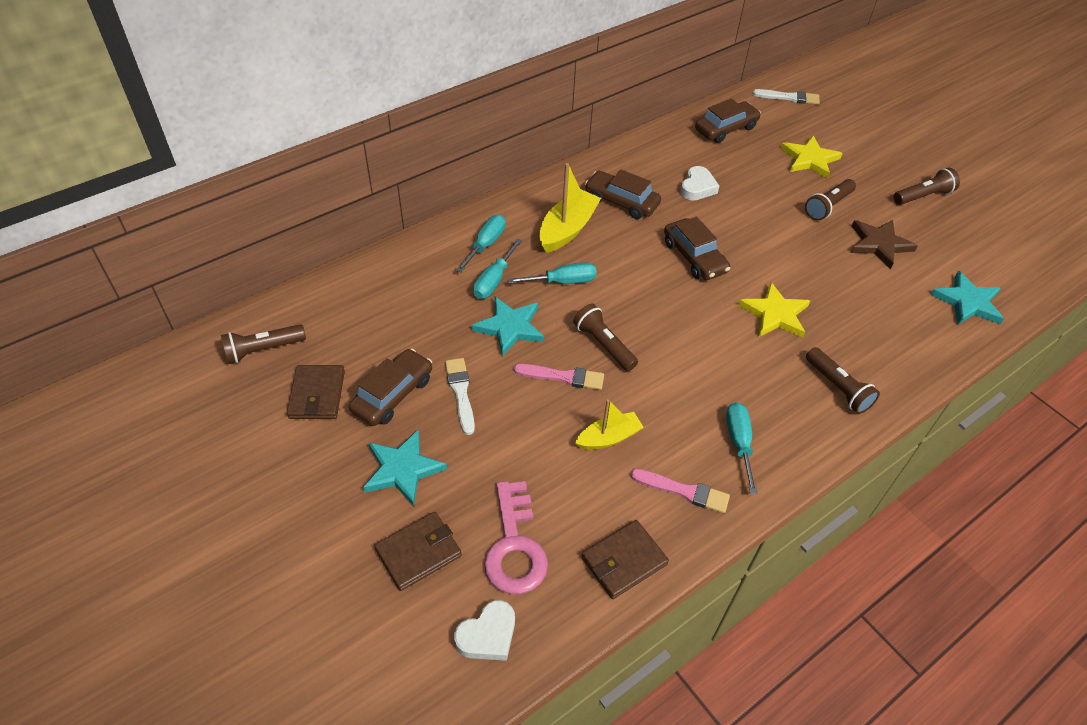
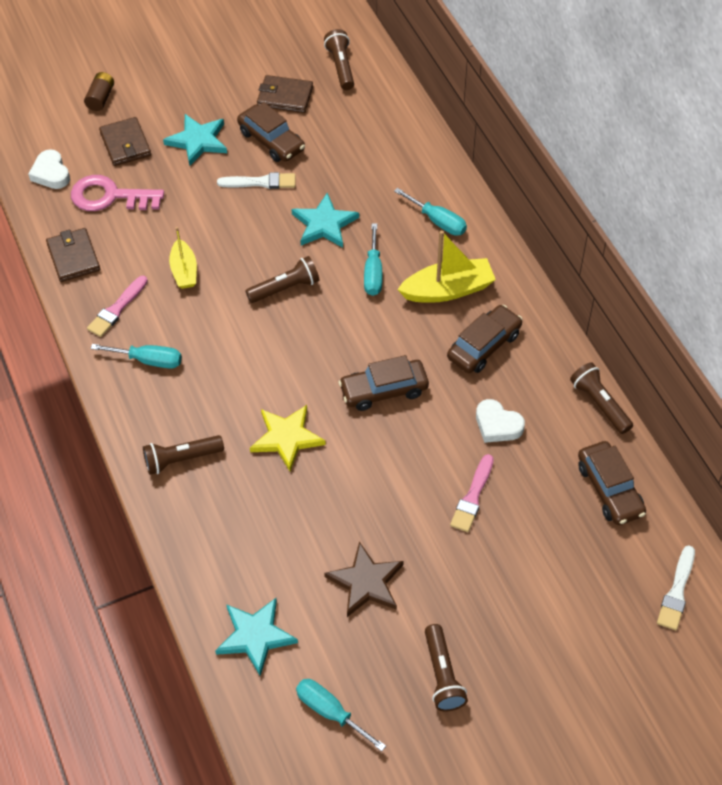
camera: 105 degrees right, 5 degrees up
turquoise screwdriver [473,239,522,299] -> turquoise screwdriver moved to [296,679,386,751]
pink brush [514,364,604,390] -> pink brush moved to [450,454,494,532]
yellow boat [539,163,601,253] -> yellow boat turned 60 degrees counterclockwise [397,231,496,303]
yellow star [781,135,843,179] -> none
brown flashlight [805,179,856,220] -> brown flashlight moved to [570,362,633,434]
none -> brown battery [84,72,114,111]

